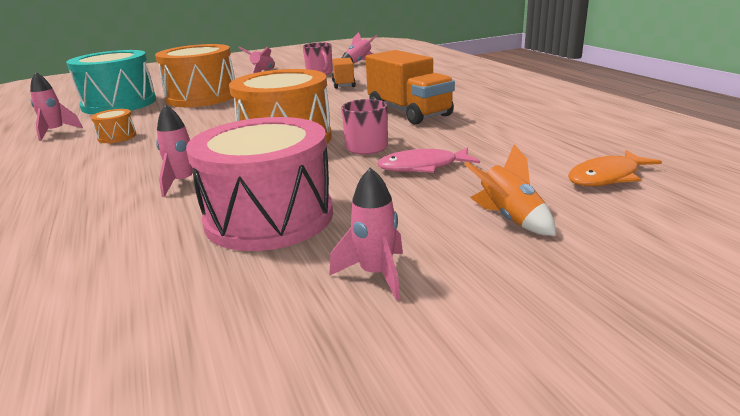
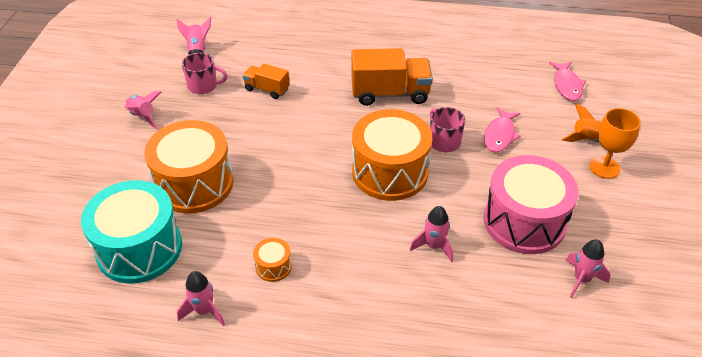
camera: 60 degrees left, 20 degrees up
pink rocket [329,167,403,300] -> pink rocket moved to [565,239,611,298]
orange fish [568,150,662,186] -> pink fish [549,62,586,101]
none -> orange goblet [589,108,641,179]

